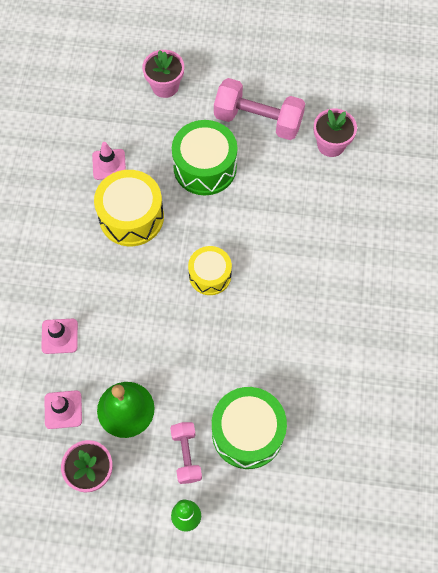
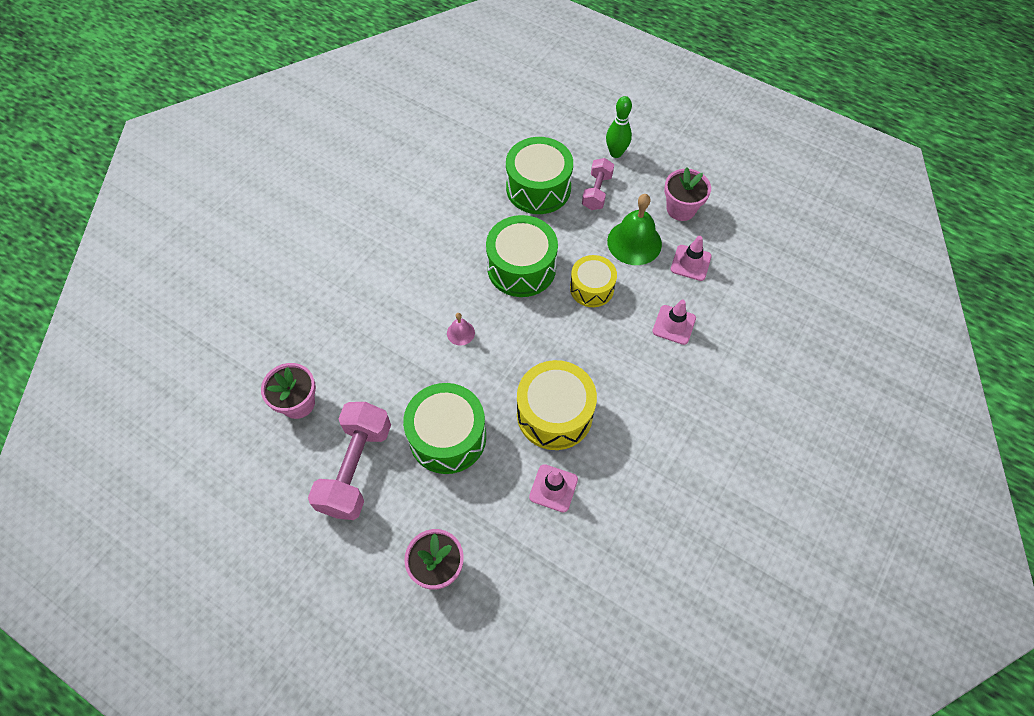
camera: 155 degrees left, 5 degrees down
yellow drum [188,246,232,295] -> yellow drum moved to [570,255,617,307]
pink dumbbell [214,78,305,140] -> pink dumbbell turned 60 degrees clockwise [308,402,391,520]
none -> pink bell [447,313,475,346]
none -> green drum [486,215,558,297]

